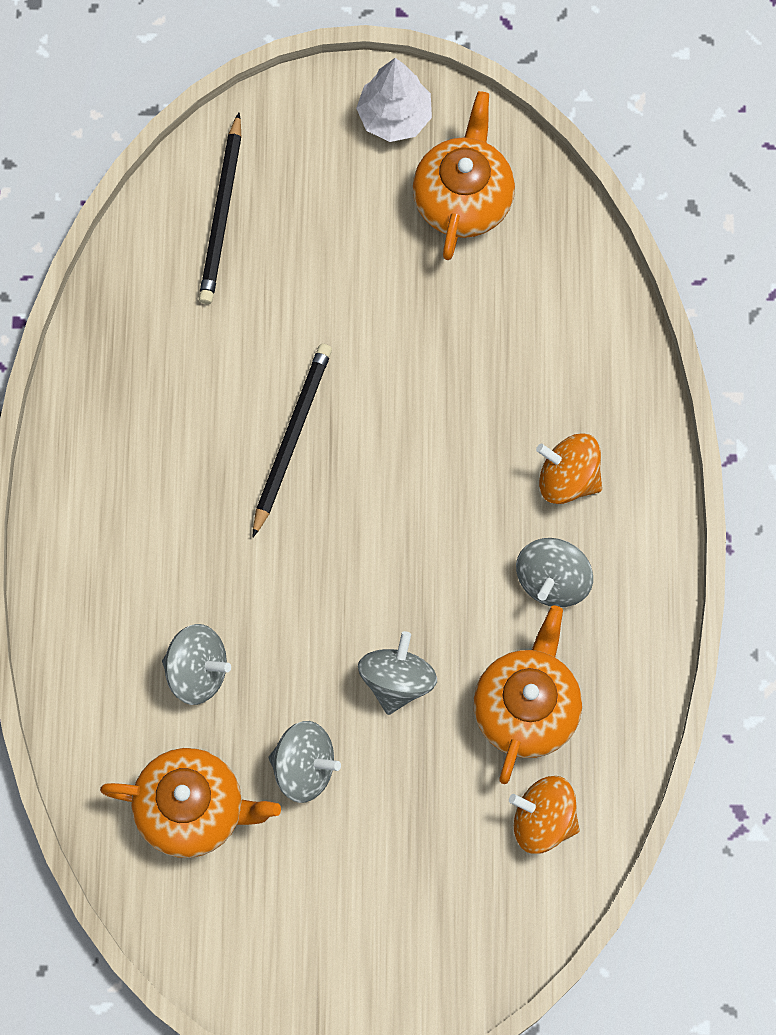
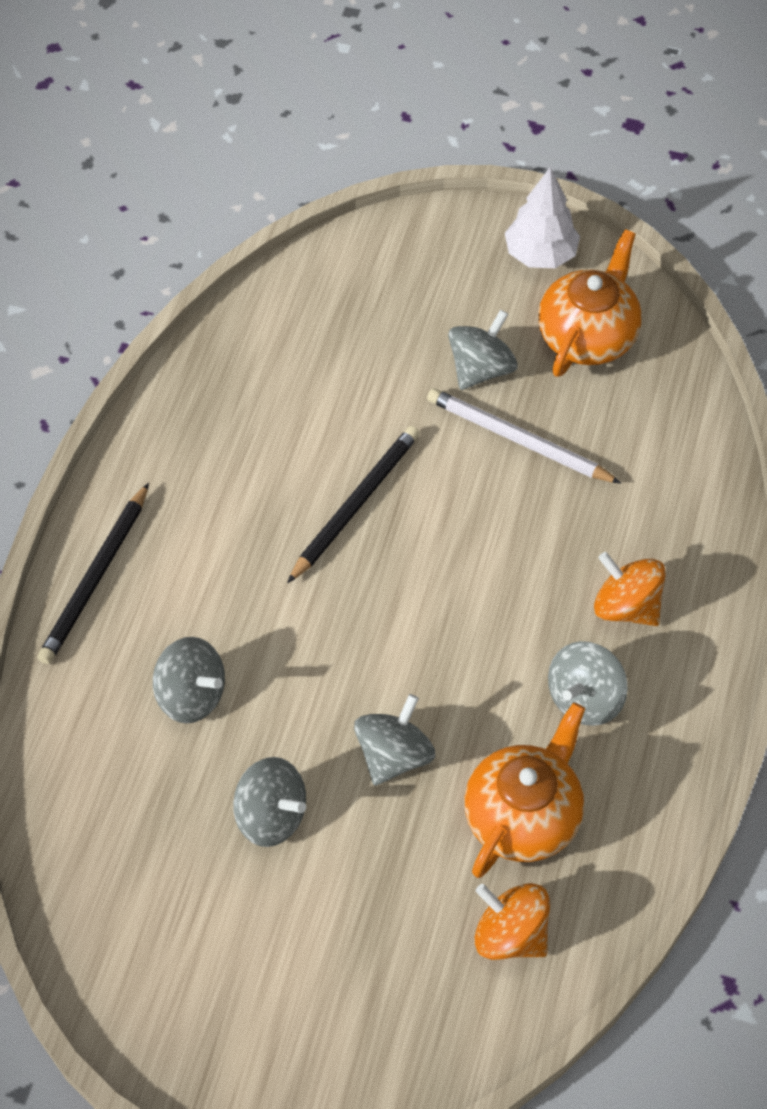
camera: 15 degrees right, 15 degrees down
orange teapot [100,748,281,858] -> none
black pencil [199,112,242,304] -> black pencil moved to [37,483,149,664]
none -> white pencil [427,388,621,484]
none -> grey spinning top [448,310,518,390]

